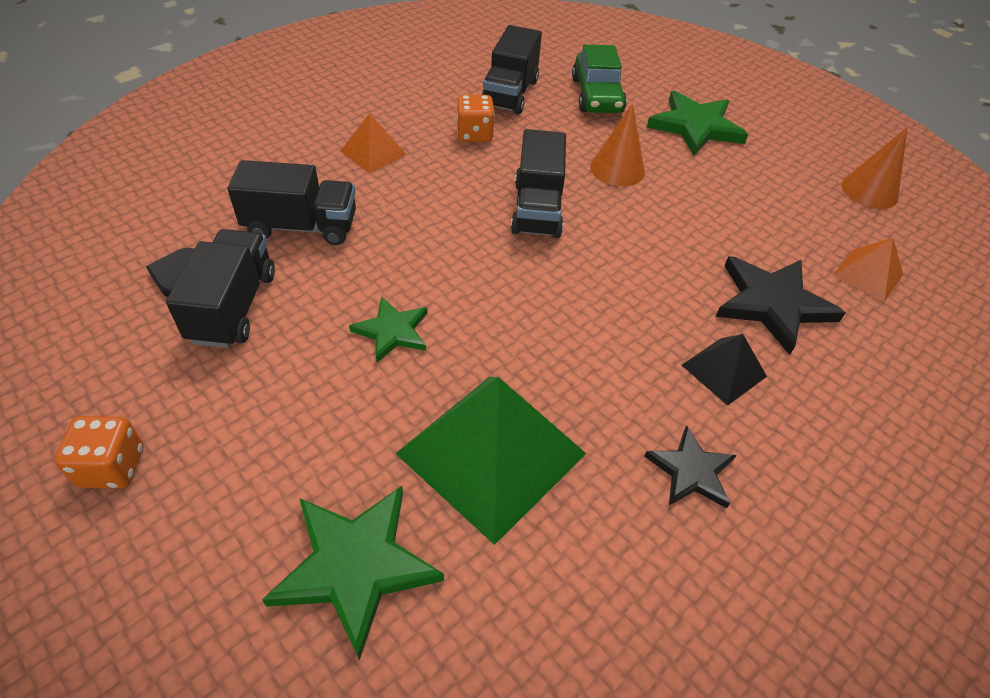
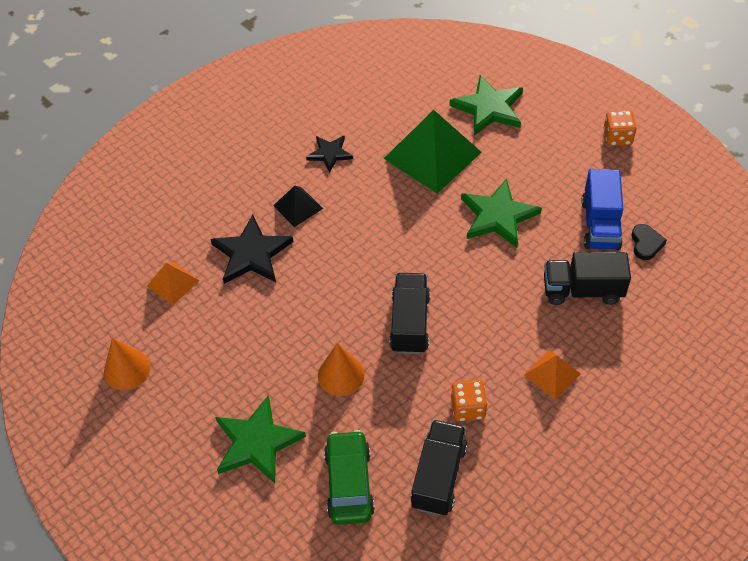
camera: 175 degrees left, 5 degrees up
black truck [166,229,275,348] -> blue truck [581,169,623,250]
green star [349,296,427,363] -> green star [461,178,542,248], size x1.66

